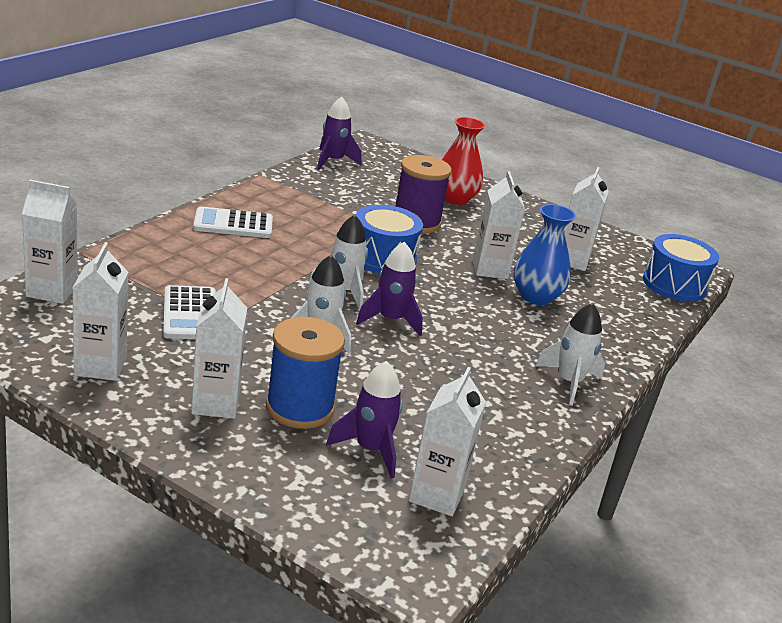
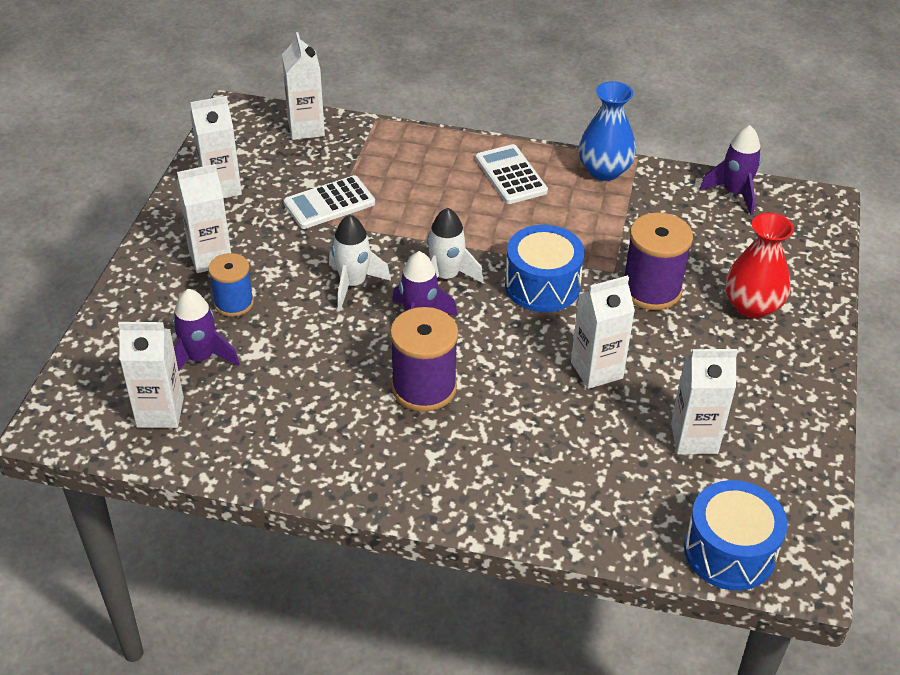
camera: 75 degrees right, 15 degrees up
blue spool [266,317,345,429] -> blue spool [208,253,254,317], size x0.65
blue vase [513,204,576,305] -> blue vase moved to [579,81,636,181]
white rocket [535,303,605,406] -> none
none -> purple spool [390,307,459,412]

